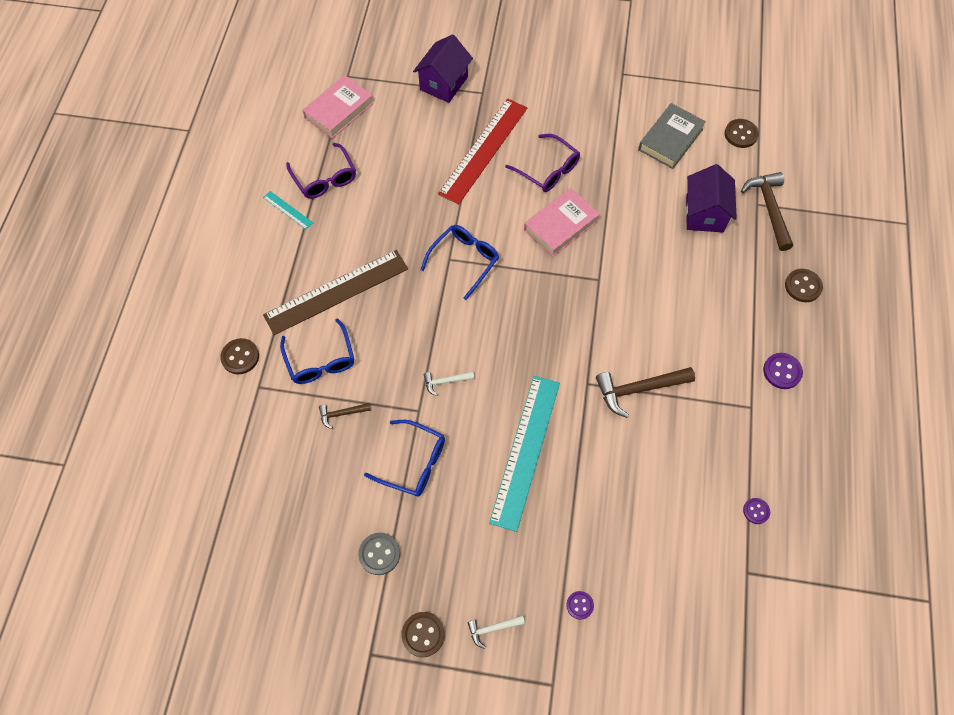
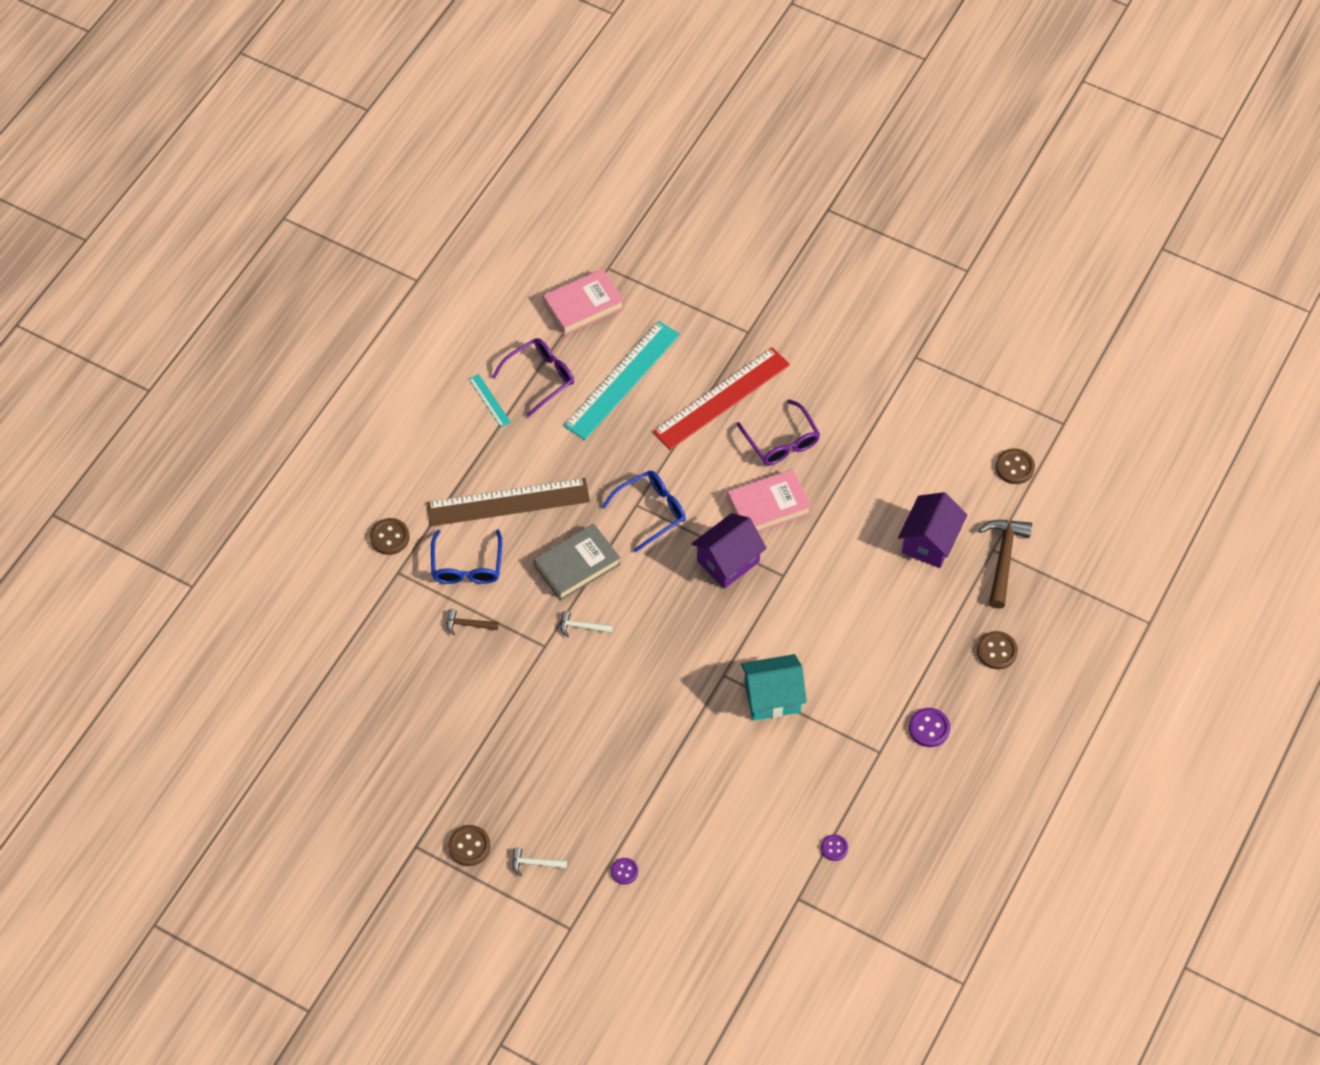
camera: 20 degrees right, 5 degrees down
purple glasses [286,143,356,199] -> purple glasses turned 120 degrees counterclockwise [492,338,574,417]
grey button [358,533,400,575] -> none
blue glasses [364,420,445,497] -> none
purple house [413,34,473,103] -> purple house moved to [691,513,767,589]
turquoise ruler [489,376,560,532] -> turquoise ruler moved to [564,321,680,440]
brown hammer [596,367,695,418] -> turquoise house [741,654,807,720]
grey book [638,103,706,169] -> grey book moved to [534,524,621,601]

